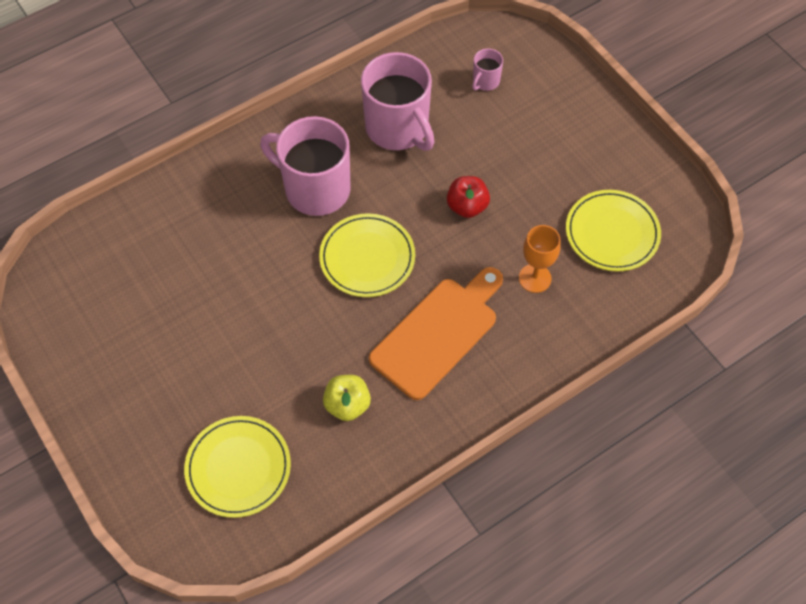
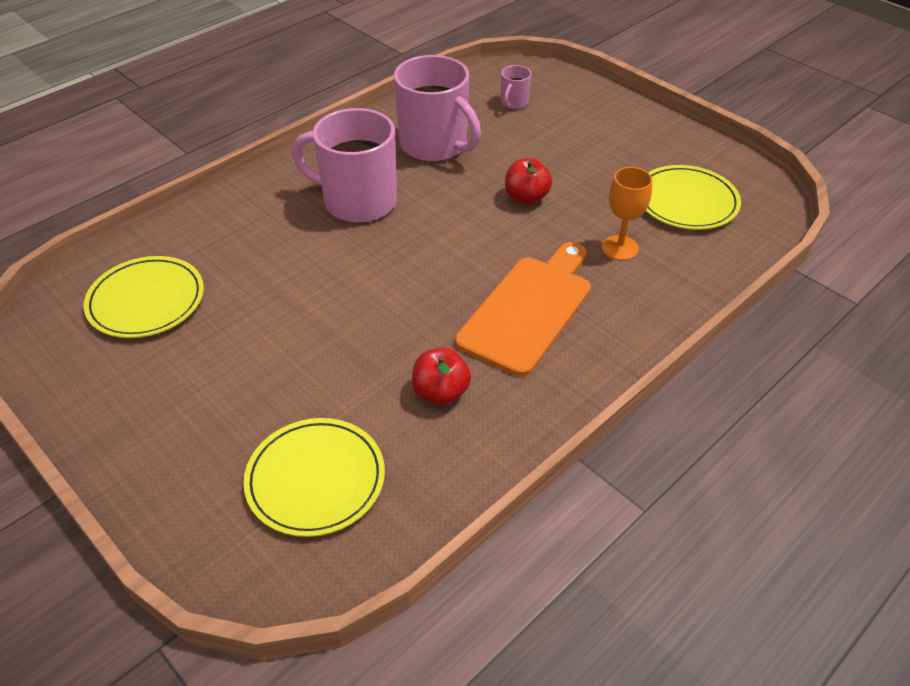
camera: 10 degrees left, 15 degrees down
yellow plate [319,213,415,297] -> yellow plate moved to [84,256,204,338]
yellow apple [323,375,371,421] -> red apple [412,348,471,405]

